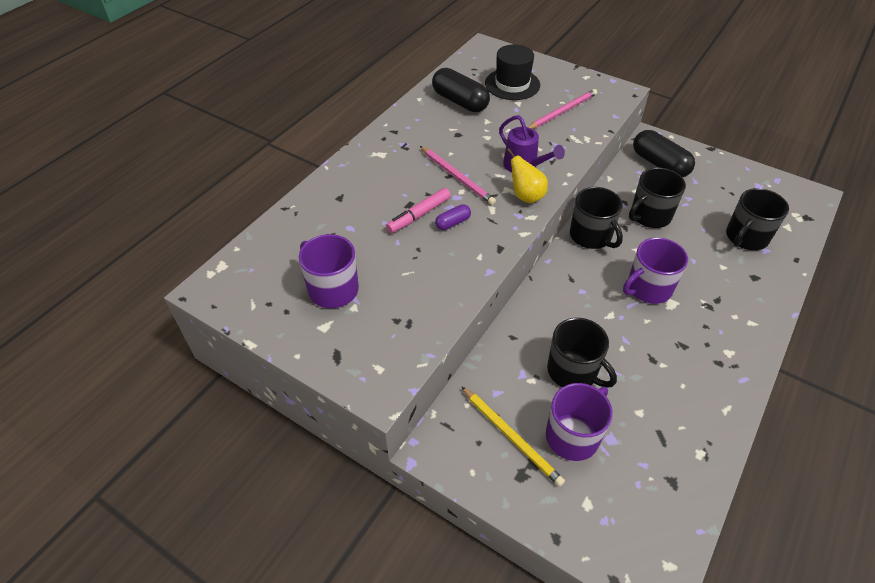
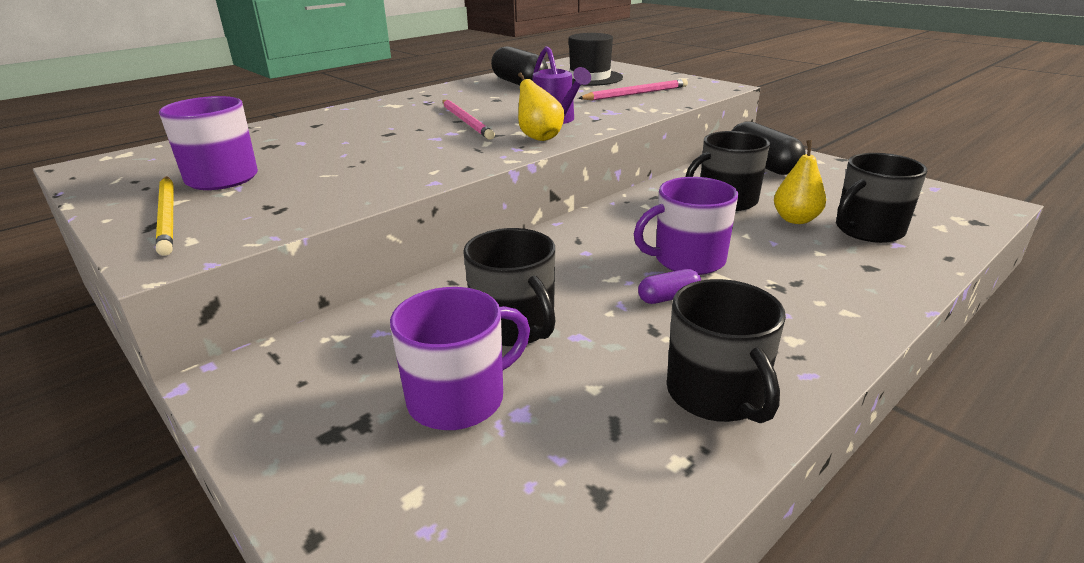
camera: 15 degrees right, 20 degrees down
pink marker [386,188,451,233] -> none
purple capsule [435,204,471,230] -> purple capsule moved to [638,269,701,304]
yellow pencil [461,386,565,487] -> yellow pencil moved to [156,176,174,256]
black mug [570,187,623,249] -> black mug moved to [667,279,786,423]
none -> yellow pear [774,140,826,224]

